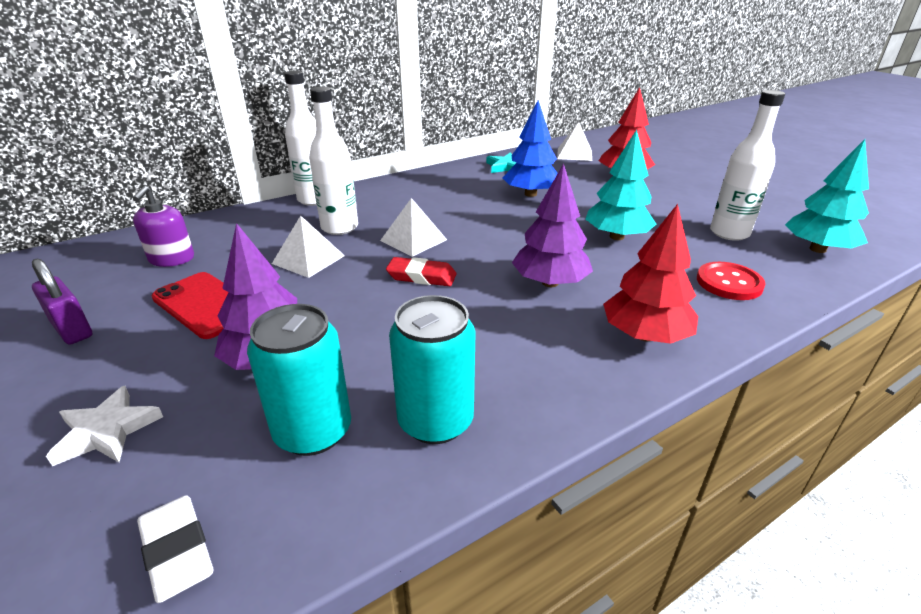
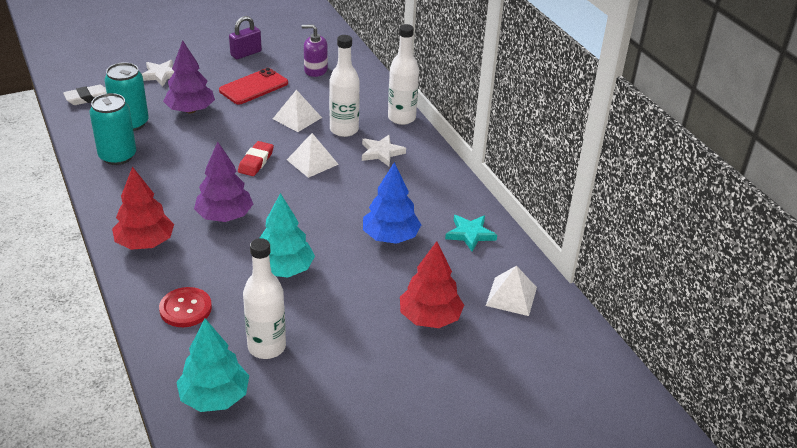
camera: 95 degrees right, 5 degrees up
none -> white star [362,135,406,166]

